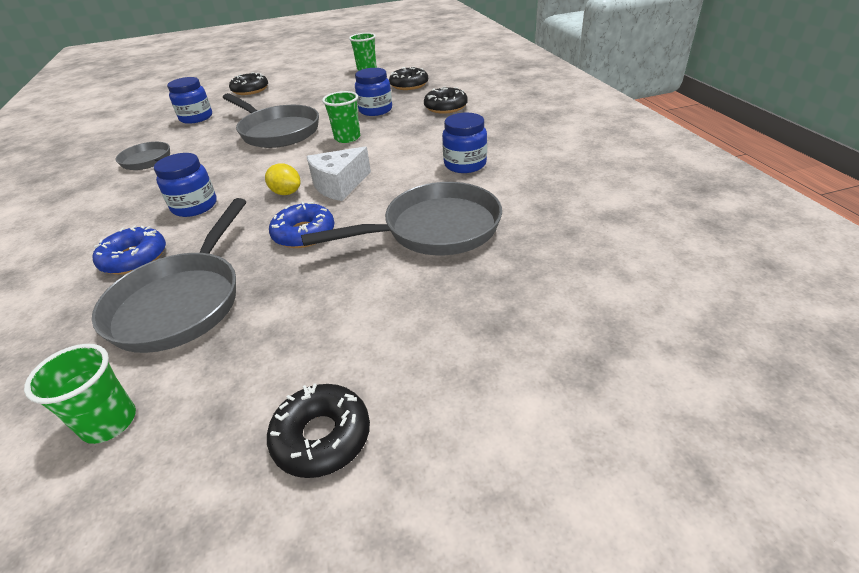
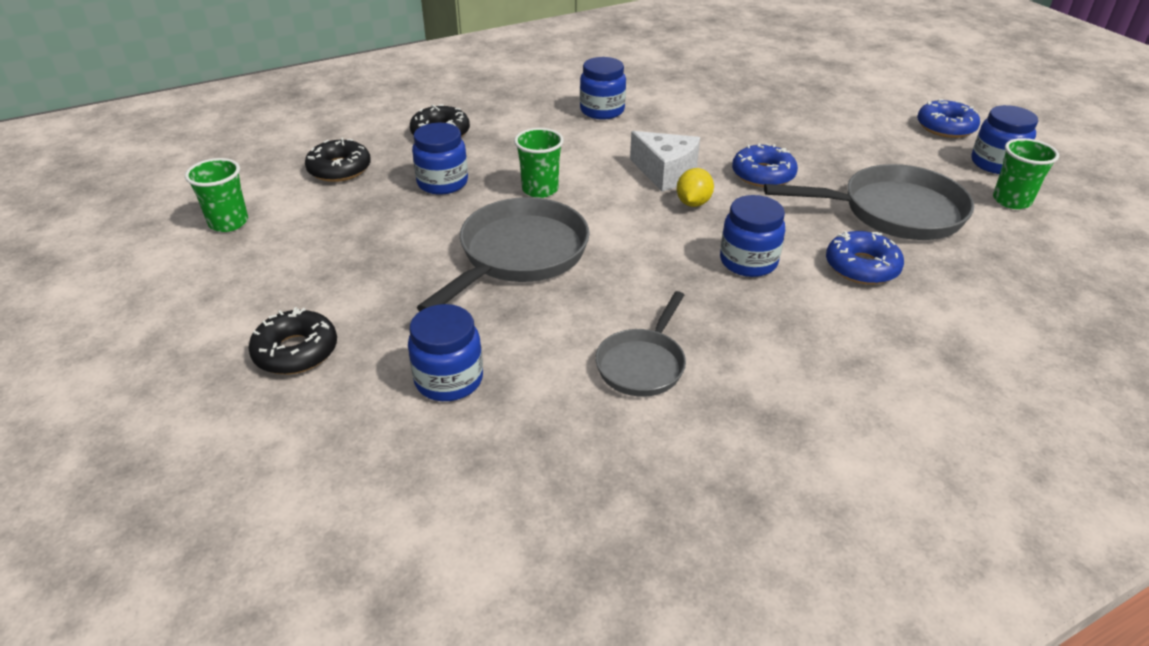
camera: 105 degrees left, 0 degrees up
black donut [267,384,370,478] -> blue donut [917,99,980,138]
grey pan [301,182,502,255] -> none
none -> blue jar [971,105,1038,174]

